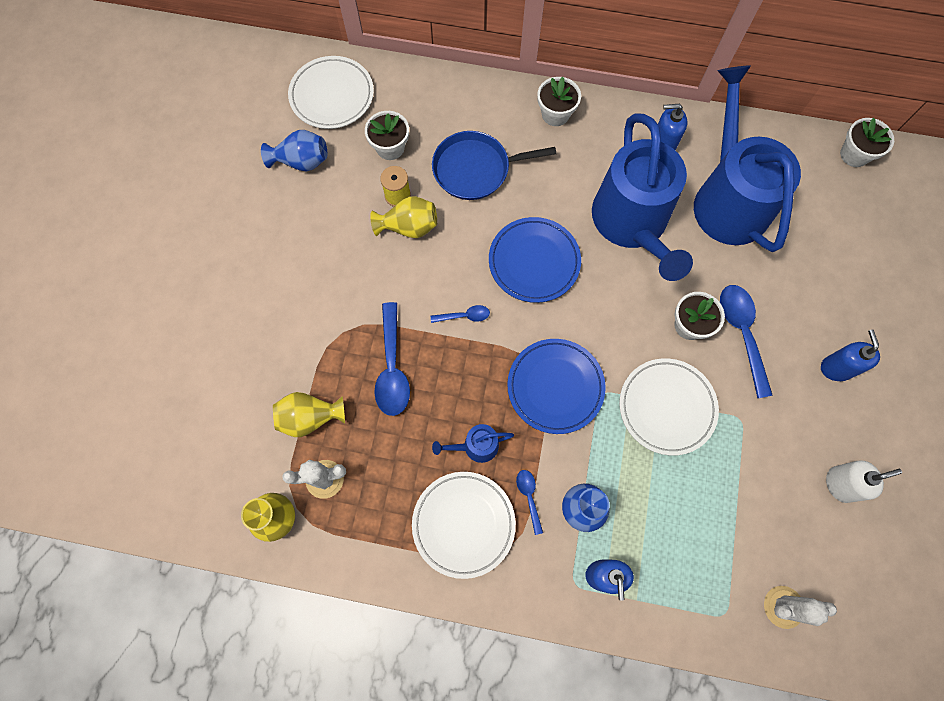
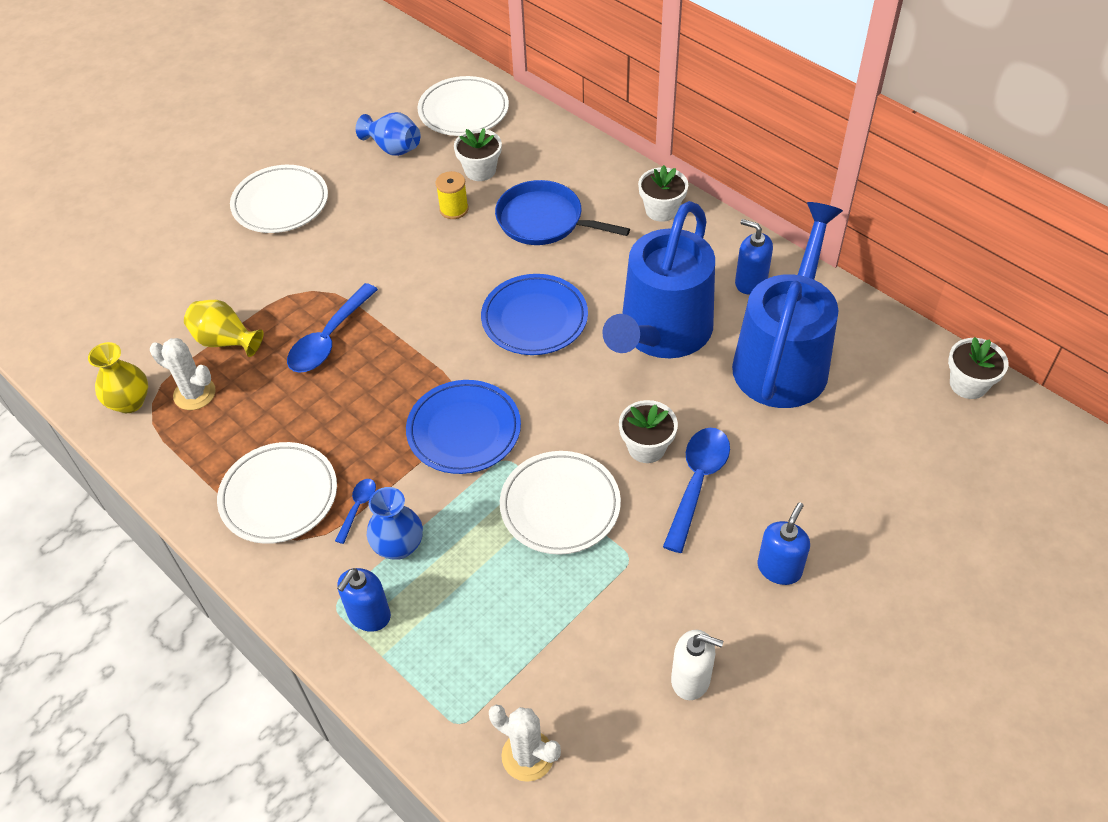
camera: 35 degrees right, 20 degrees down
yellow vase [370,196,437,238] -> none
blue spoon [431,305,490,323] -> none
blue watering can [432,424,514,463] -> none
none -> white plate [230,165,328,233]

